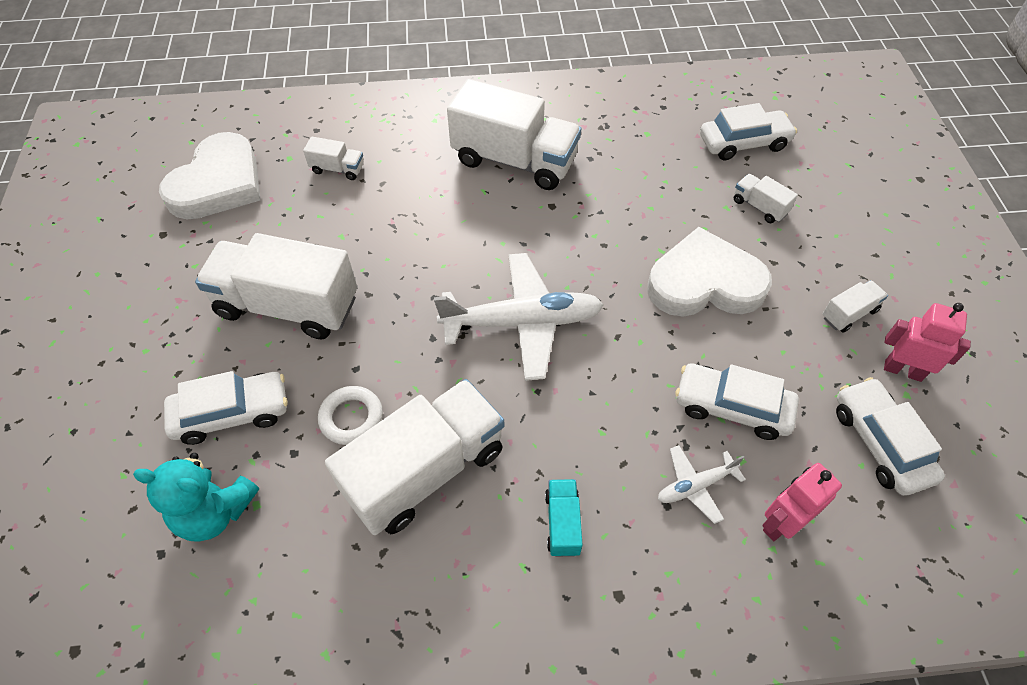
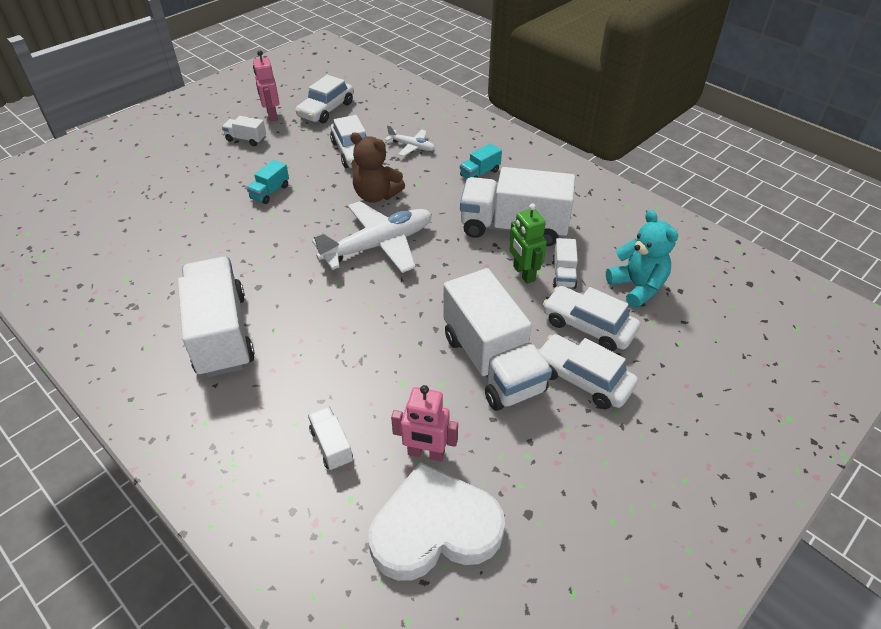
camera: 130 degrees left, 10 degrees down
white ring [318,386,383,445] -> green robot [509,203,547,284]
white plane [434,253,603,381] -> white plane turned 105 degrees clockwise [312,201,432,273]
white heart [647,227,772,317] -> turquoise truck [247,160,289,204]
white car [700,103,797,160] -> white car moved to [537,334,638,409]
white truck [734,174,798,223] -> white truck moved to [552,238,578,289]
pink robot [762,463,842,541] -> pink robot moved to [391,385,458,462]
none -> brown teddy bear [350,132,405,202]

